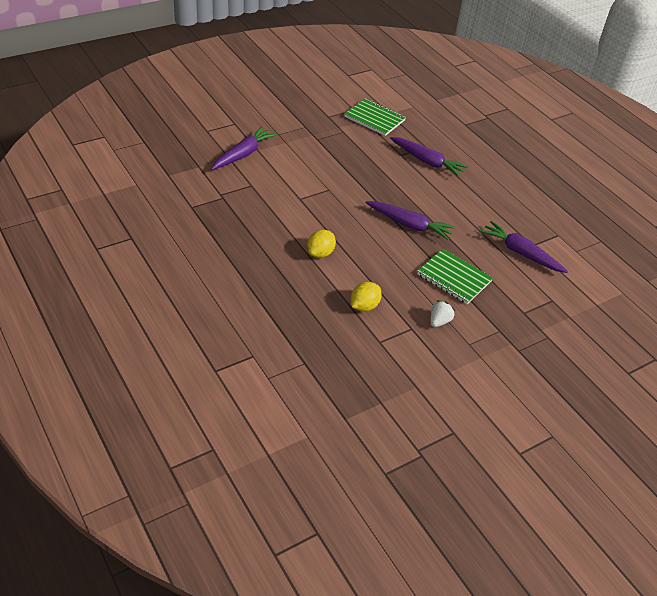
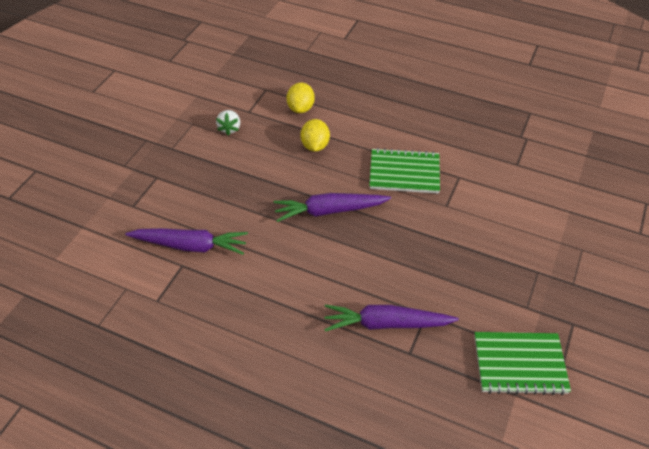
camera: 150 degrees right, 5 degrees up
purple carrot [211,127,277,170] -> none
yellow lemon [307,230,336,258] -> yellow lemon moved to [300,119,330,152]
green notebook [417,249,493,304] -> green notebook moved to [369,148,440,194]

